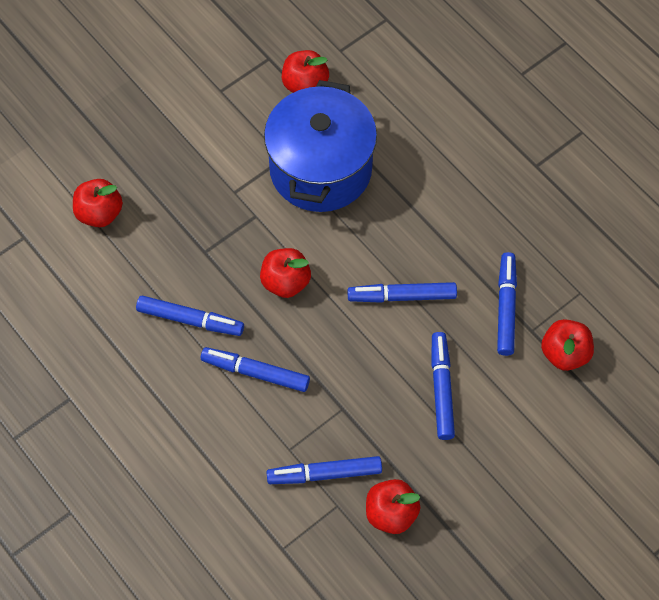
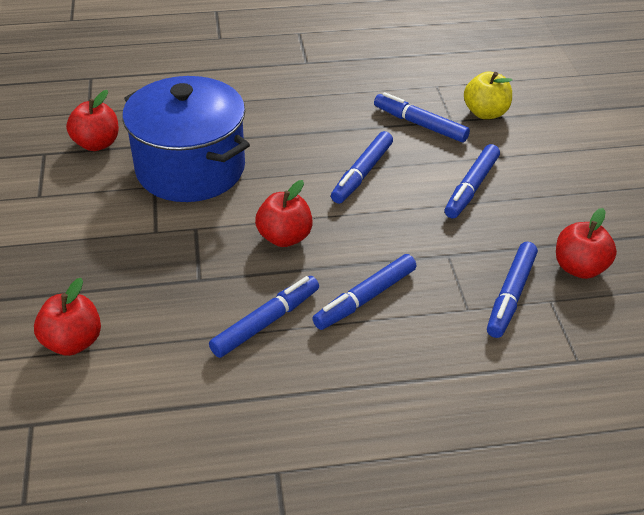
camera: 60 degrees left, 20 degrees down
blue marker [431,332,455,440] -> blue marker turned 90 degrees counterclockwise [445,144,500,219]
red apple [541,319,594,371] -> yellow apple [464,72,512,119]

